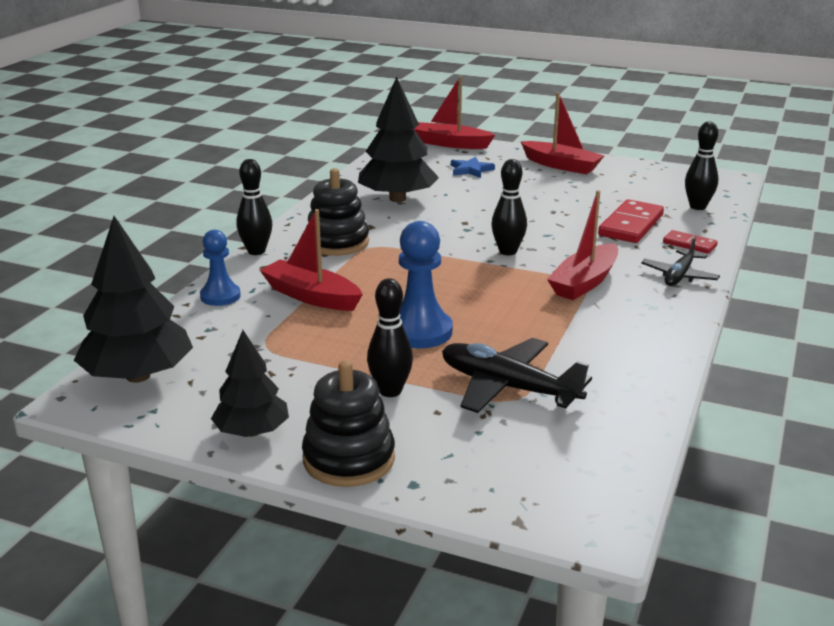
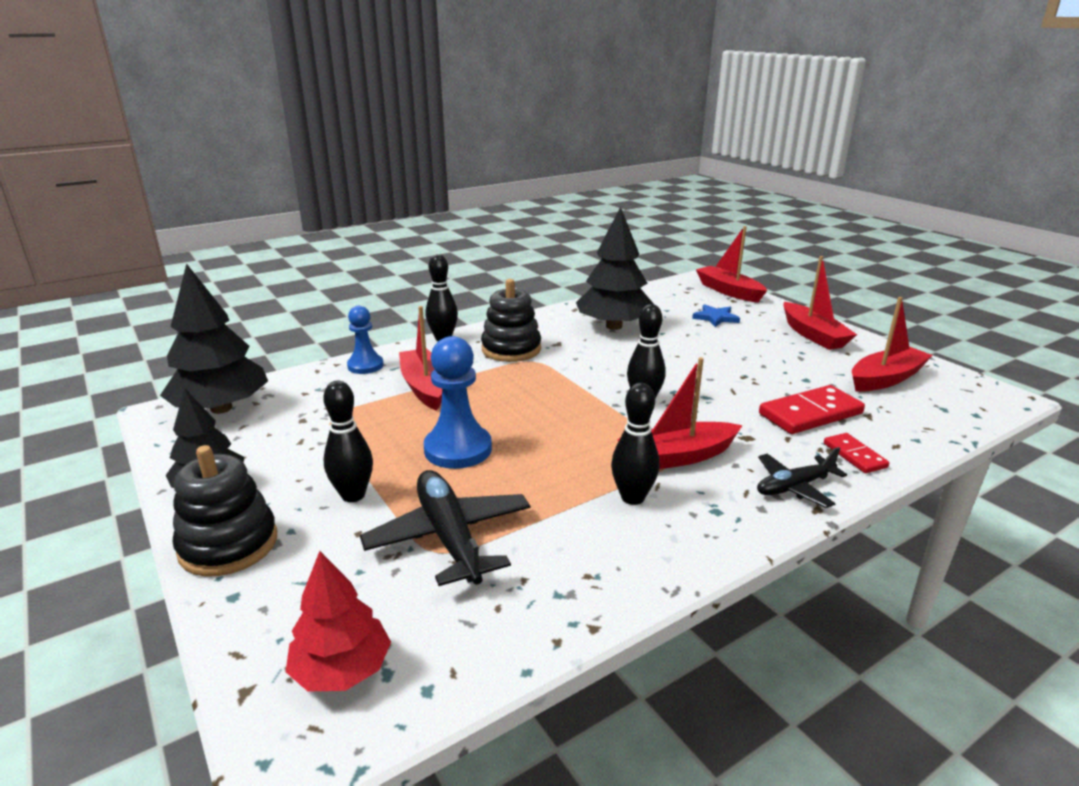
camera: 35 degrees right, 0 degrees up
black bowling pin [685,121,718,210] -> black bowling pin moved to [611,383,659,505]
none -> red tree [286,551,391,692]
none -> red boat [852,297,933,392]

